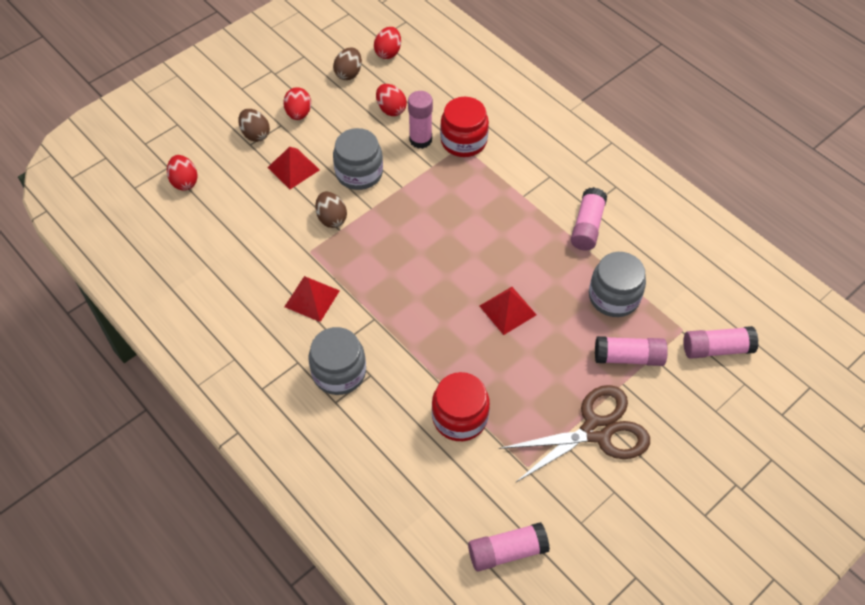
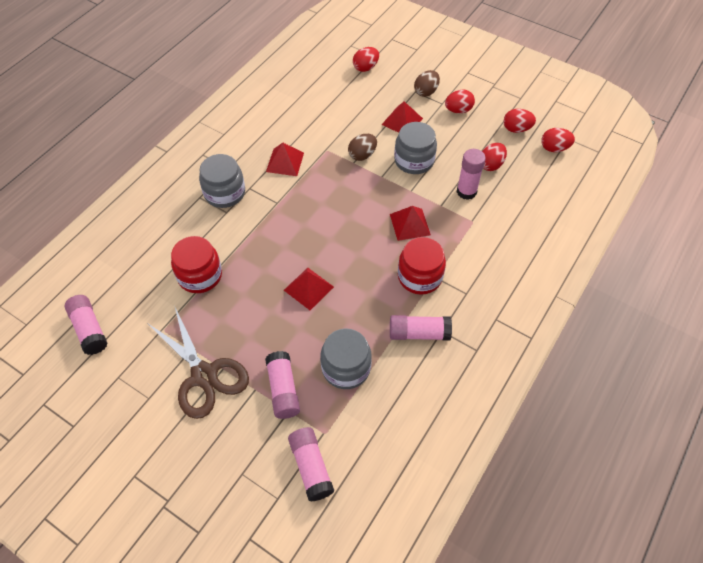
camera: 75 degrees right, 0 degrees up
brown egg [333,47,362,80] -> red egg [504,109,536,133]
red jar [440,97,489,157] -> red jar moved to [398,237,446,295]
none -> red pyramid [390,206,431,241]

